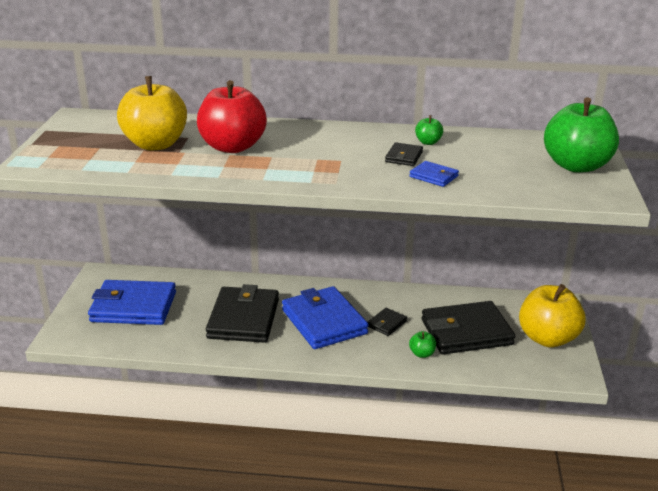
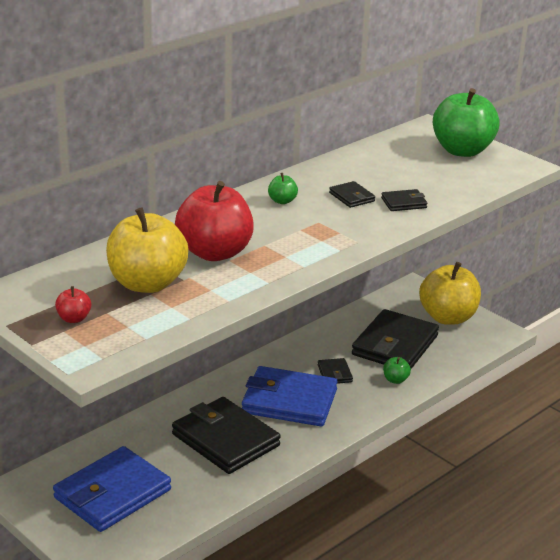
camera: 50 degrees left, 0 degrees up
blue wallet [409,161,459,187] -> black wallet [381,189,427,211]
green apple [415,115,443,145] -> green apple moved to [268,173,298,204]
none -> red apple [55,286,91,323]

